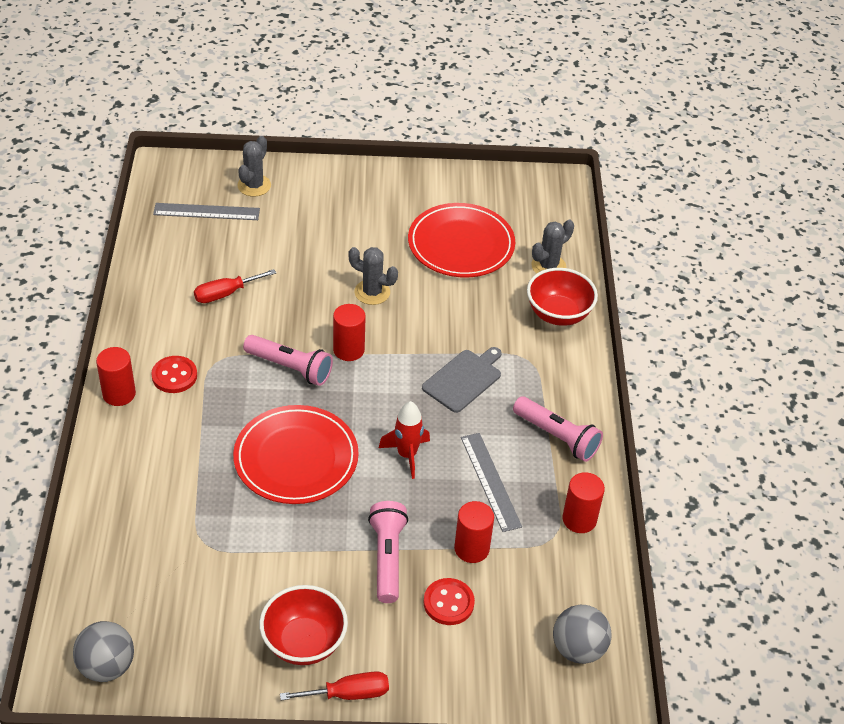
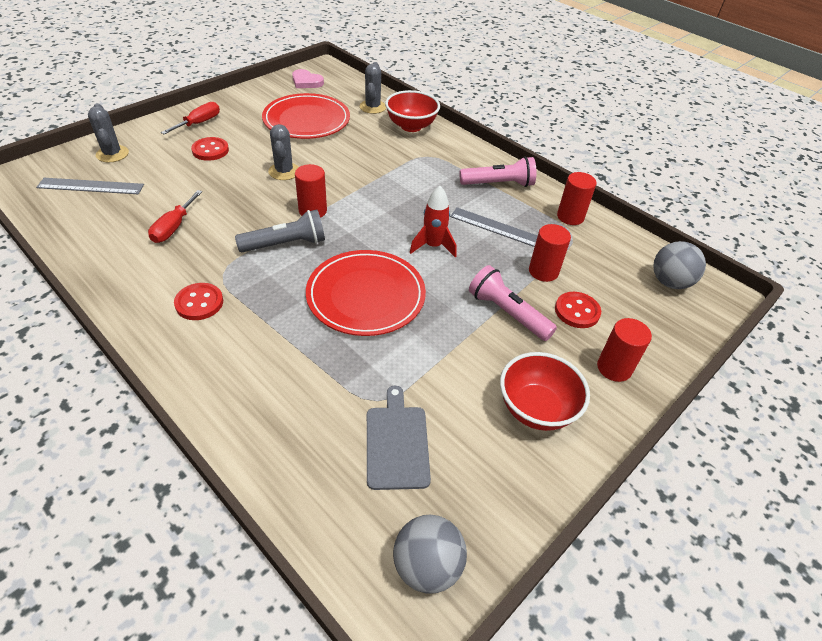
camera: 45 degrees left, 0 degrees up
red cylinder [96,347,136,406] -> red cylinder moved to [597,318,652,382]
grey ruler [153,203,260,220] -> grey ruler turned 45 degrees clockwise [36,178,144,194]
pink flashlight [243,335,333,386] -> grey flashlight [235,210,325,252]
red screwdriver [280,671,389,700] -> red screwdriver moved to [161,102,220,134]
grey cactus [348,247,398,305] -> grey cactus turned 75 degrees counterclockwise [268,124,299,180]
grey cutting board [422,347,502,413] -> grey cutting board moved to [367,386,431,490]
none -> red button [191,137,229,161]
none -> pink heart [292,69,324,88]

